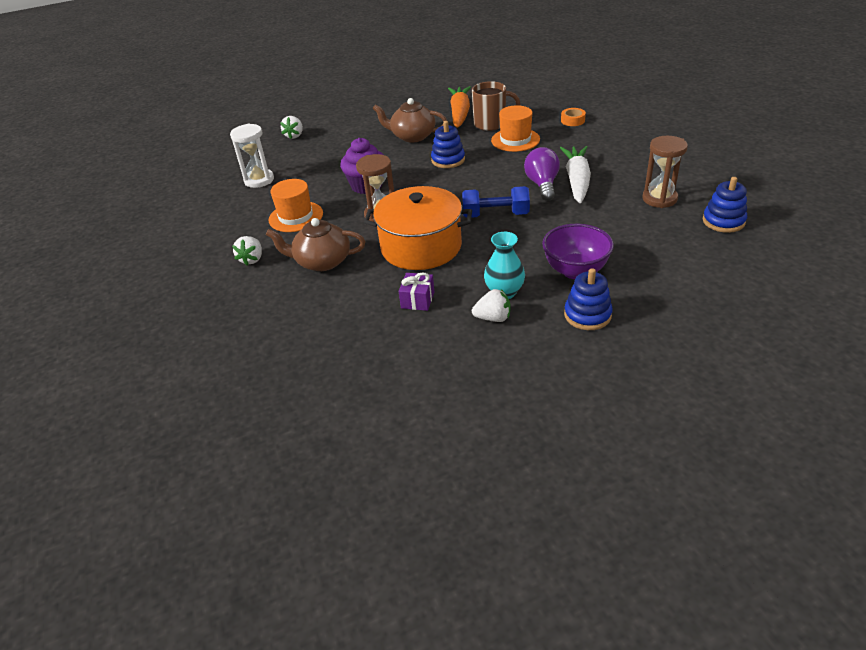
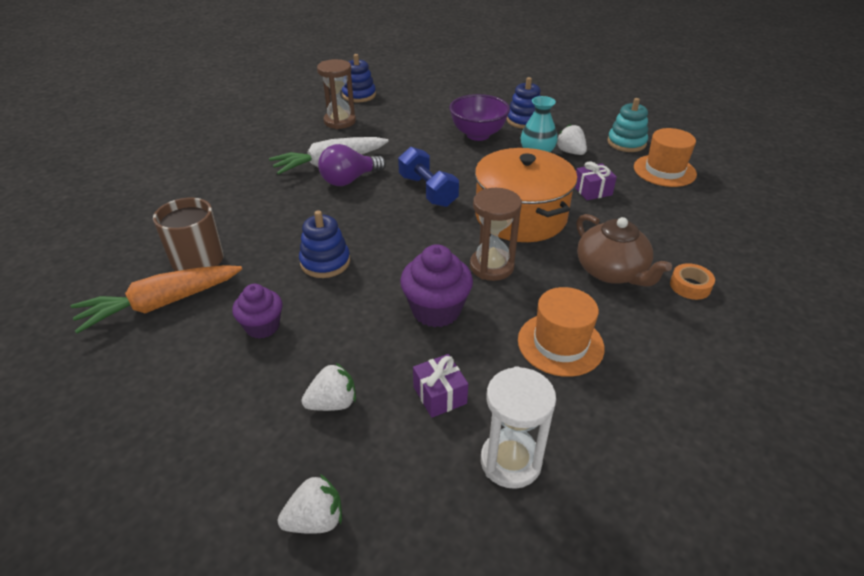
camera: 125 degrees left, 0 degrees up
white strawberry [232,236,262,266] -> white strawberry moved to [301,362,356,411]
brown teapot [373,98,447,142] -> purple cupcake [232,284,282,339]
orange hat [491,105,540,152] -> orange hat moved to [634,128,697,187]
orange tape [561,108,586,126] -> orange tape moved to [670,263,715,300]
none -> purple gift [413,354,468,418]
none -> turquoise stacking toy [607,98,648,152]

